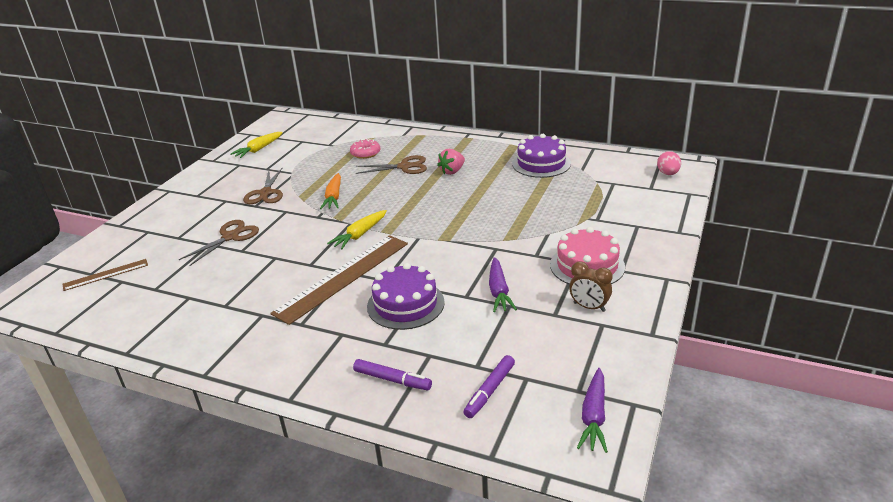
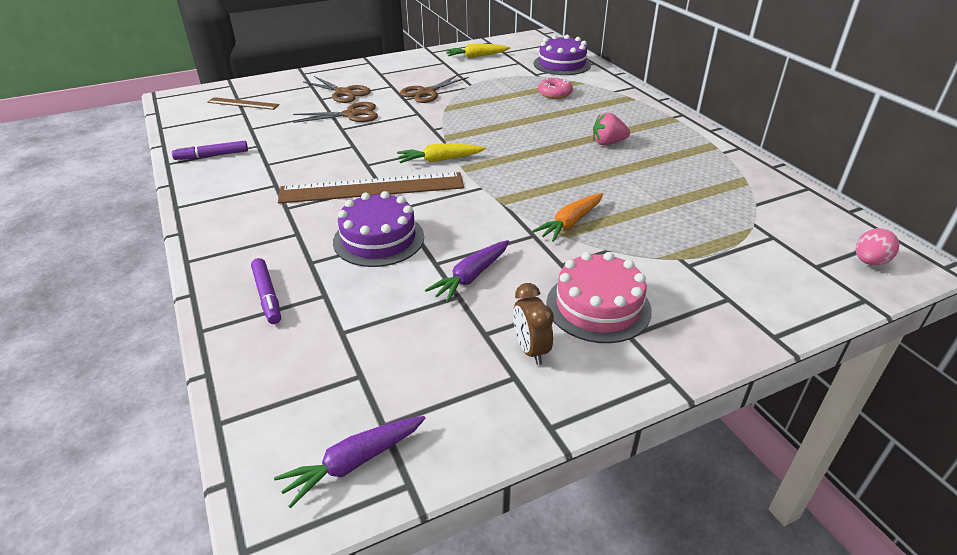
camera: 40 degrees right, 5 degrees up
orange carrot [320,173,341,209] -> orange carrot moved to [532,193,603,242]
brown scissors [356,155,427,174] -> brown scissors moved to [303,76,371,103]
purple marker [463,355,515,418] -> purple marker moved to [172,141,248,160]
purple cake [512,134,571,178] -> purple cake moved to [534,35,591,75]

